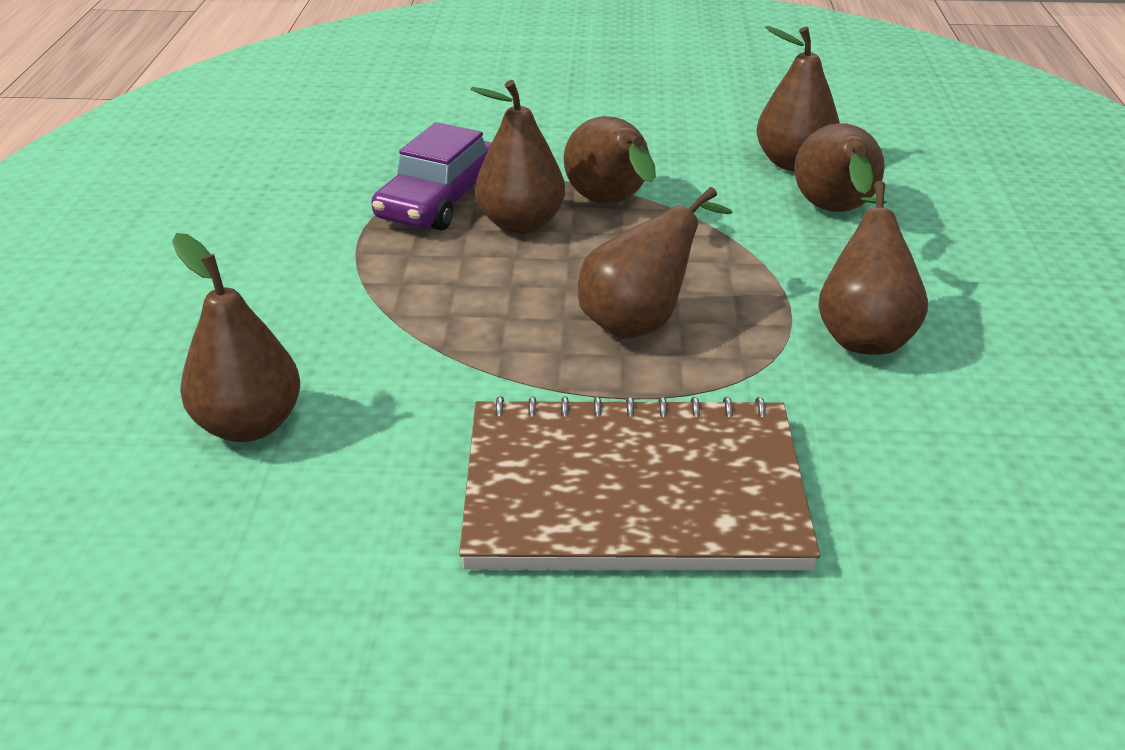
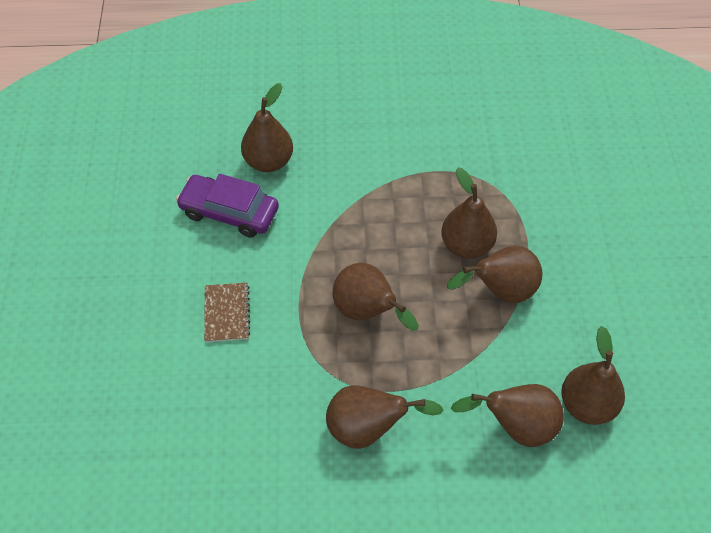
camera: 85 degrees right, 20 degrees up
purple car [371,122,491,231] -> purple car moved to [176,174,279,238]
brown notebook [459,396,820,571] -> brown notebook [204,283,251,342], size x0.41

